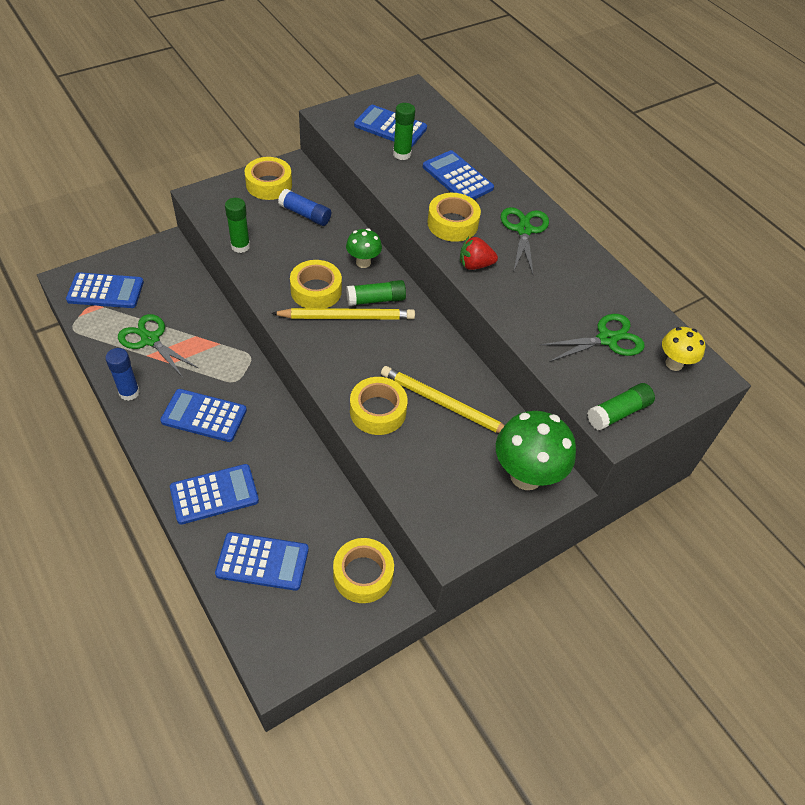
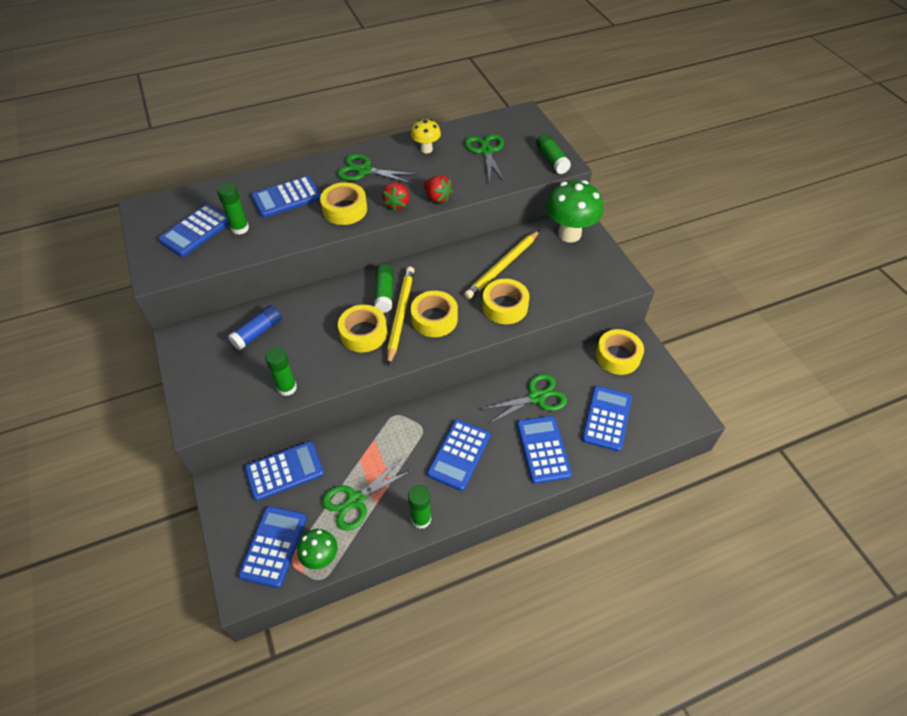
camera: 75 degrees left, 0 degrees up
blue glue stick [105,348,140,401] -> green glue stick [408,485,431,529]
yellow tape [245,157,292,200] -> yellow tape moved to [411,291,458,337]
green mushroom [346,228,382,268] -> green mushroom moved to [297,529,338,569]
yellow mushroom [662,327,705,371] -> yellow mushroom moved to [411,119,441,154]
none -> blue calculator [245,441,324,501]
none -> red strawberry [424,175,453,203]
none -> green scissors [481,374,567,424]

